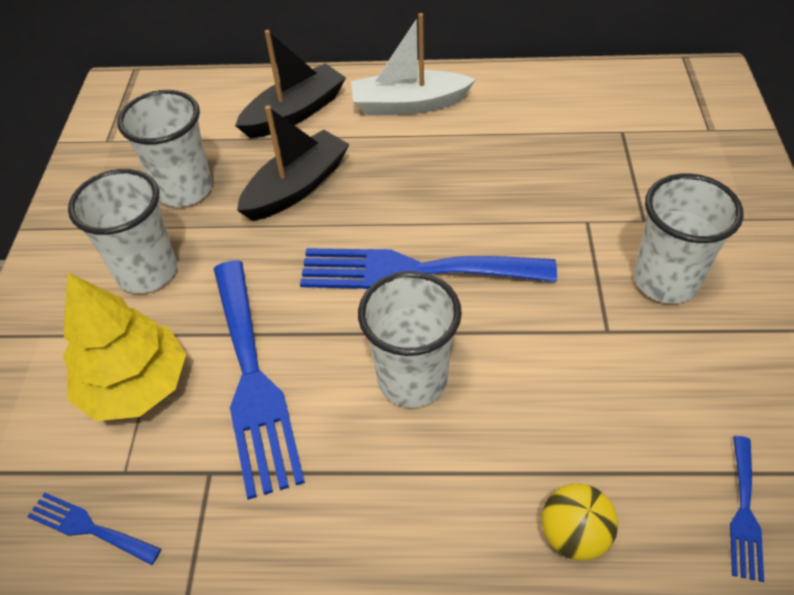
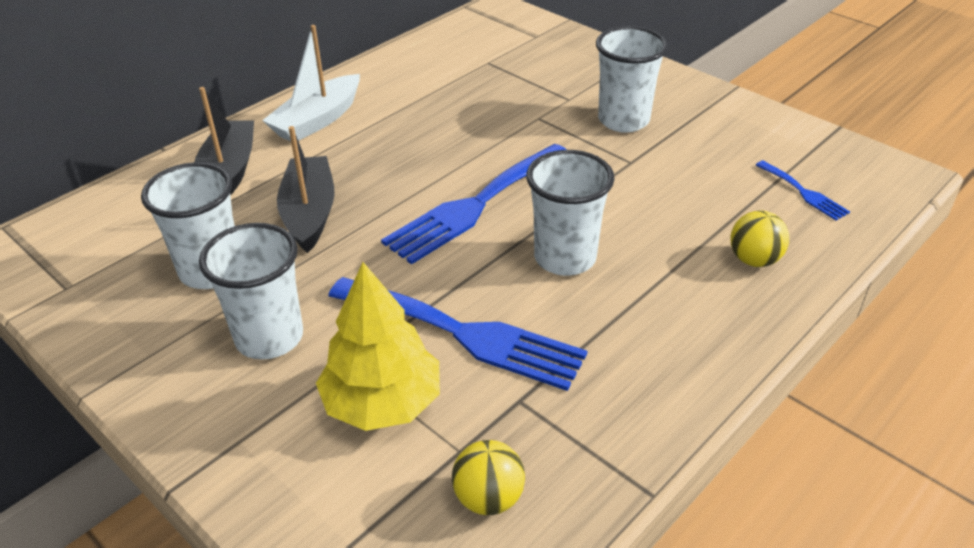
camera: 50 degrees left, 10 degrees down
blue fork [27,493,161,565] -> yellow ball [452,440,525,515]

